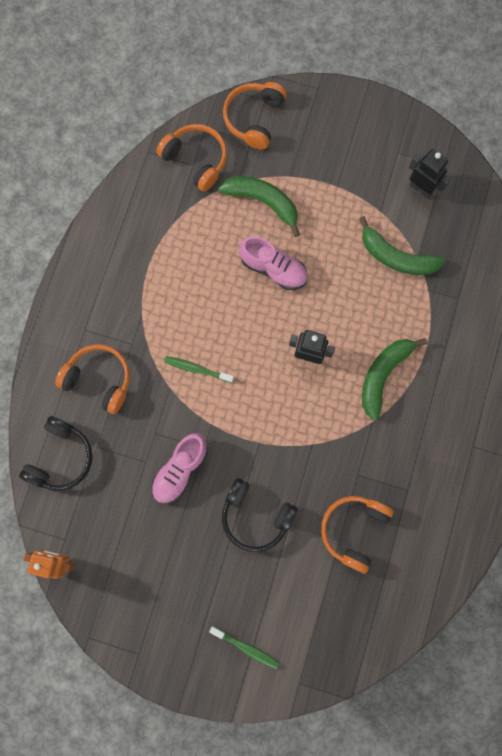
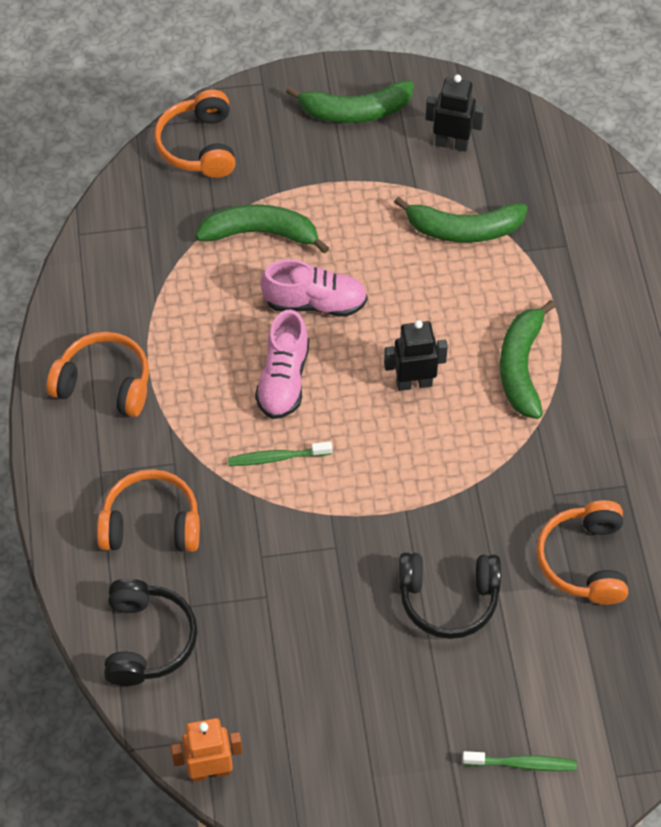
camera: 25 degrees left, 20 degrees down
pink shoe [151,433,208,504] -> pink shoe moved to [255,309,309,419]
orange headphones [156,124,227,192] -> orange headphones moved to [47,332,149,417]
none -> green banana [286,81,414,123]

